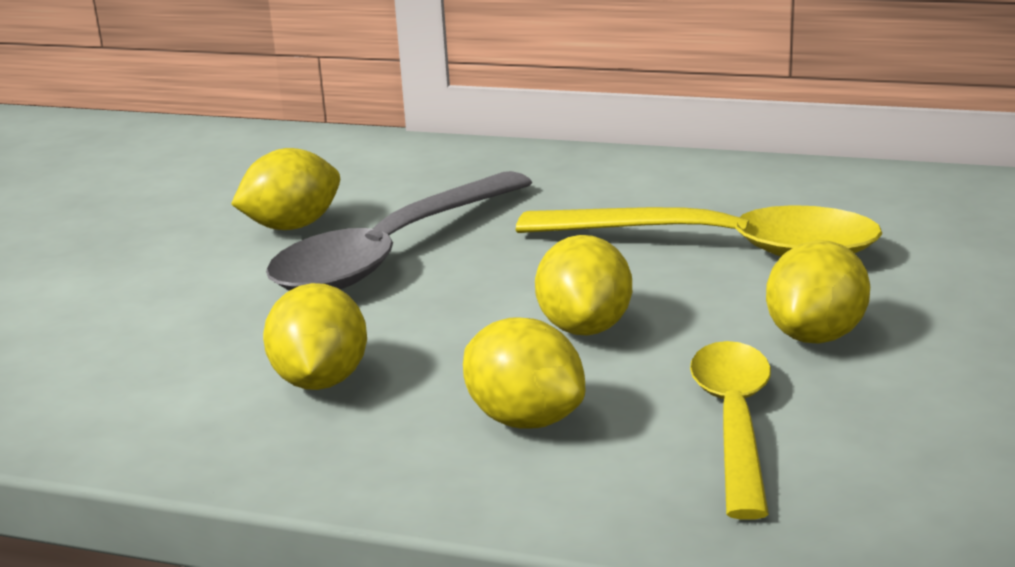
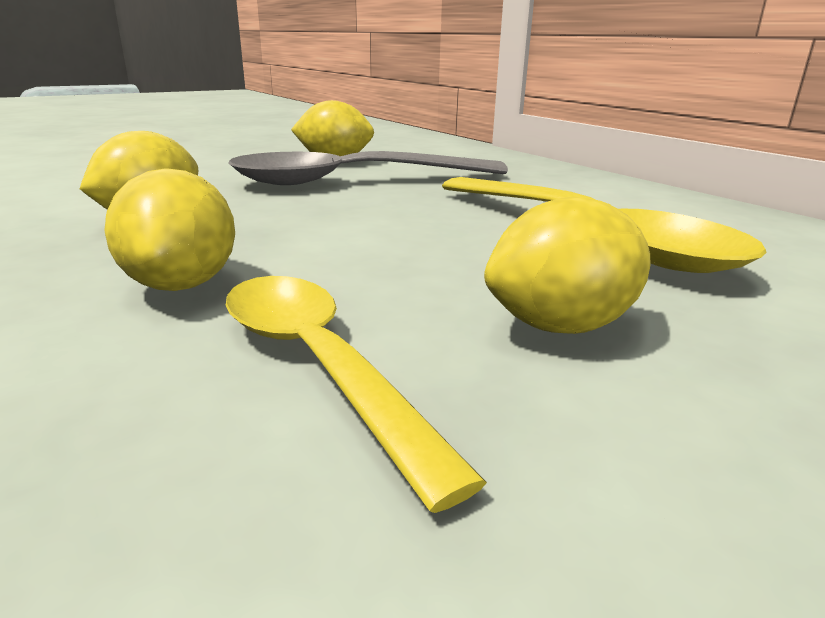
camera: 35 degrees right, 0 degrees up
yellow lemon [535,235,632,336] -> none
yellow spoon [690,341,771,520] -> yellow spoon turned 75 degrees counterclockwise [226,276,487,513]

